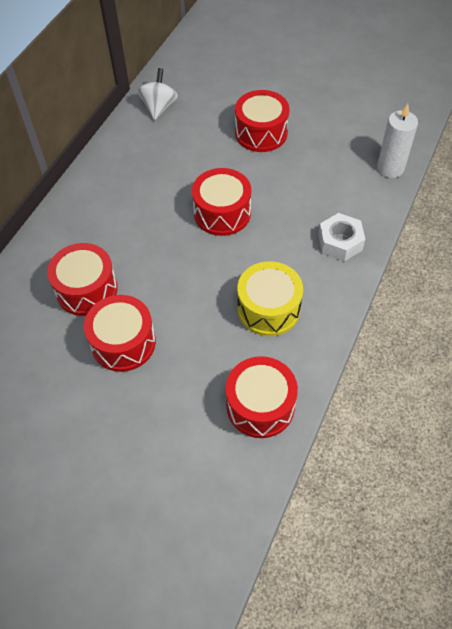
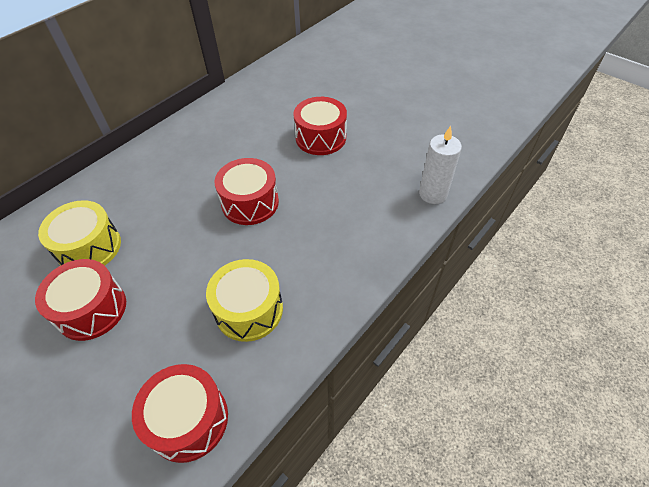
camera: 15 degrees right, 5 degrees down
red drum [47,243,118,316] -> yellow drum [38,200,121,266]
white spinning top [137,68,178,120] -> none
white nut [318,213,365,261] -> none

